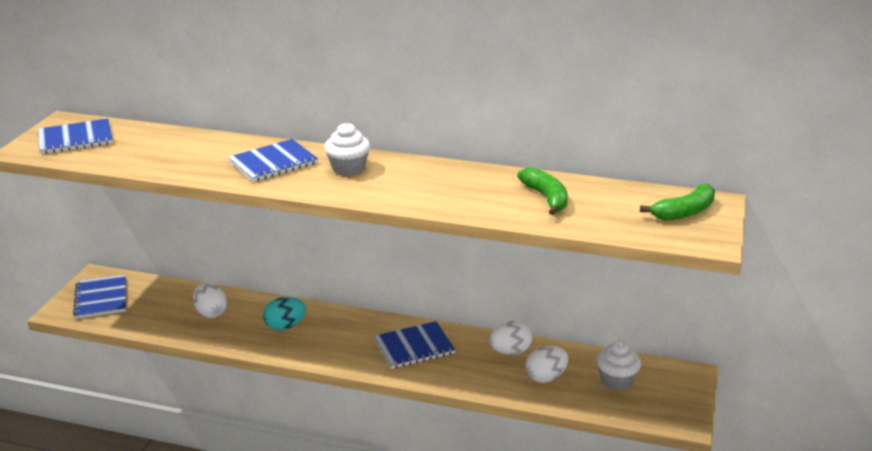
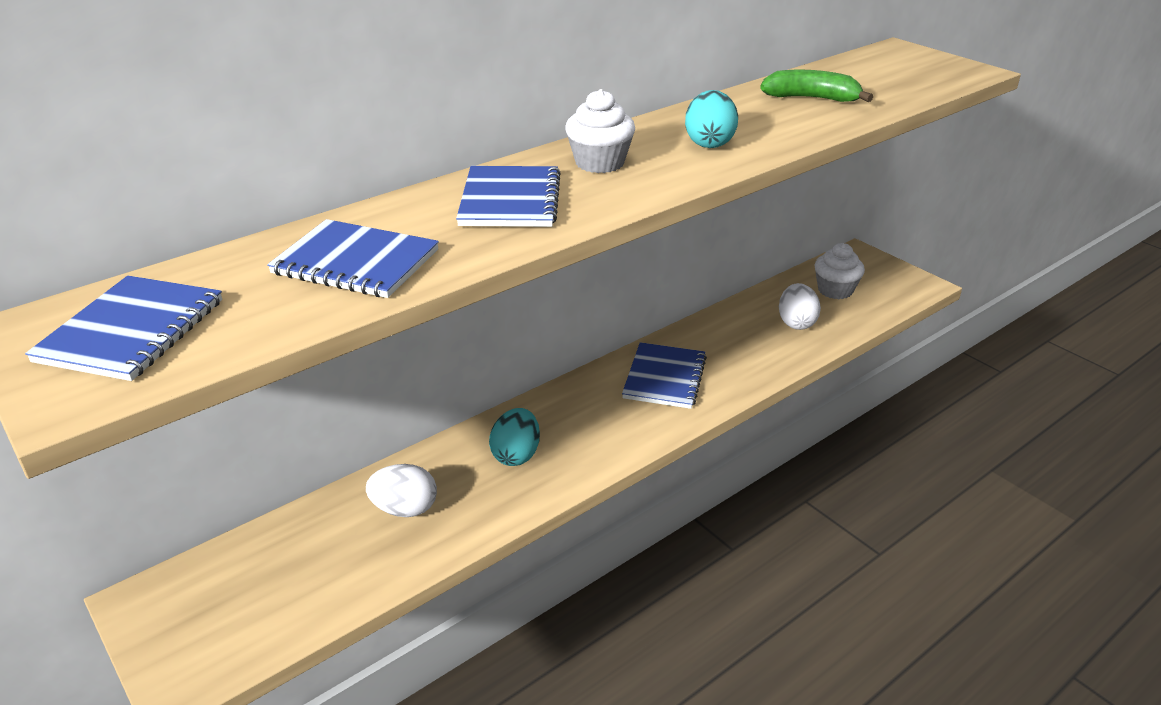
camera: 55 degrees left, 5 degrees up
blue notebook [73,274,126,319] -> blue notebook moved to [267,219,439,298]
white egg [489,321,532,355] -> none
green banana [640,184,715,220] -> none
none -> turquoise egg [685,90,738,148]

